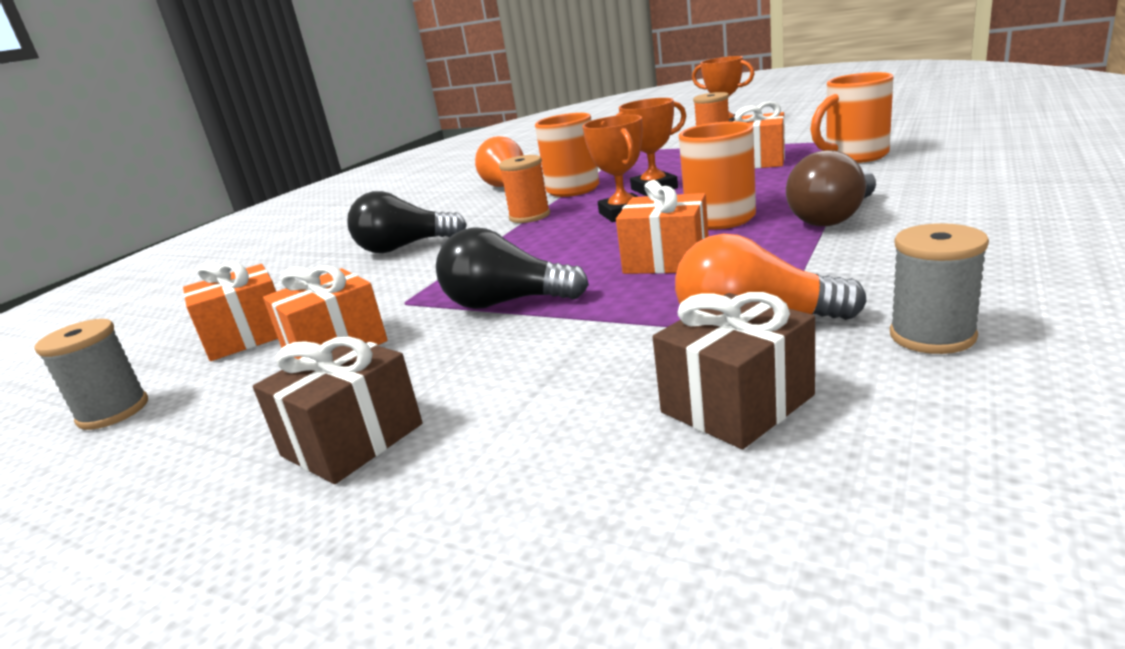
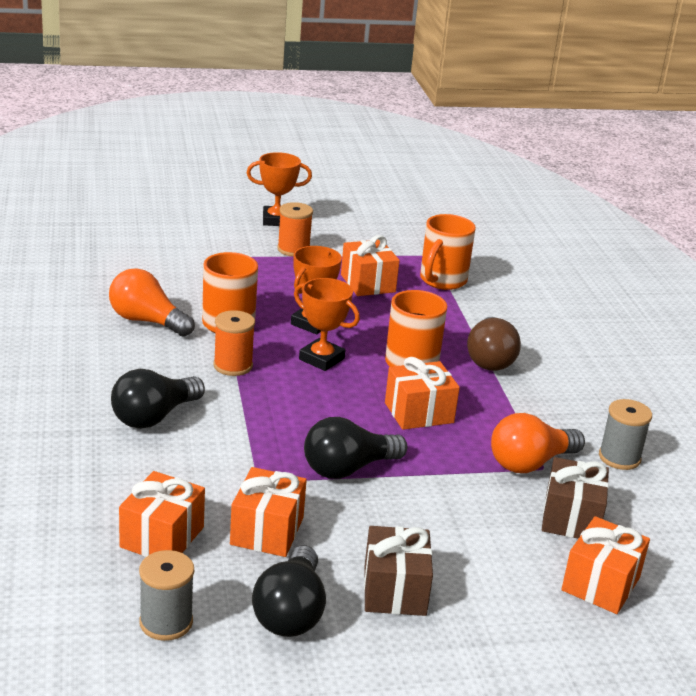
camera: 45 degrees left, 5 degrees up
none -> black light bulb [252,546,326,637]
none -> orange gift [561,516,650,614]

